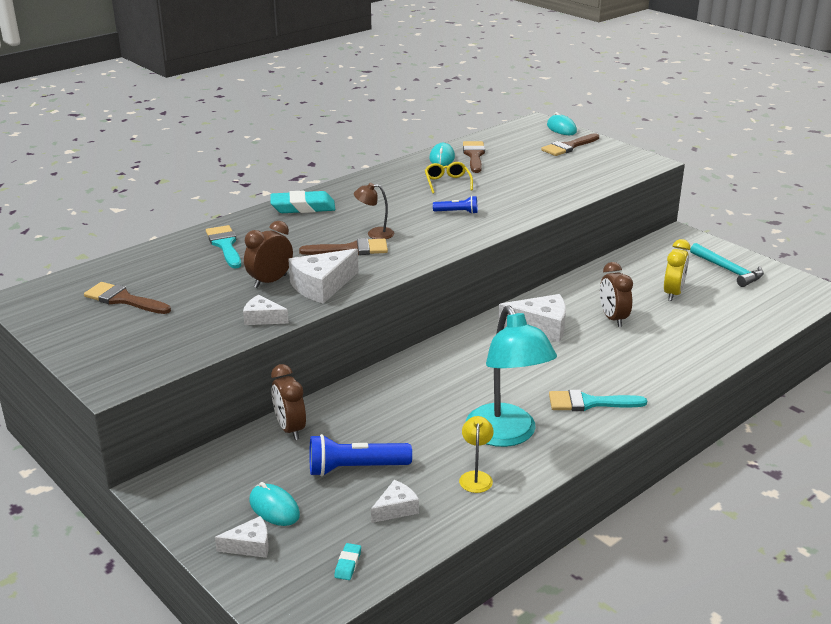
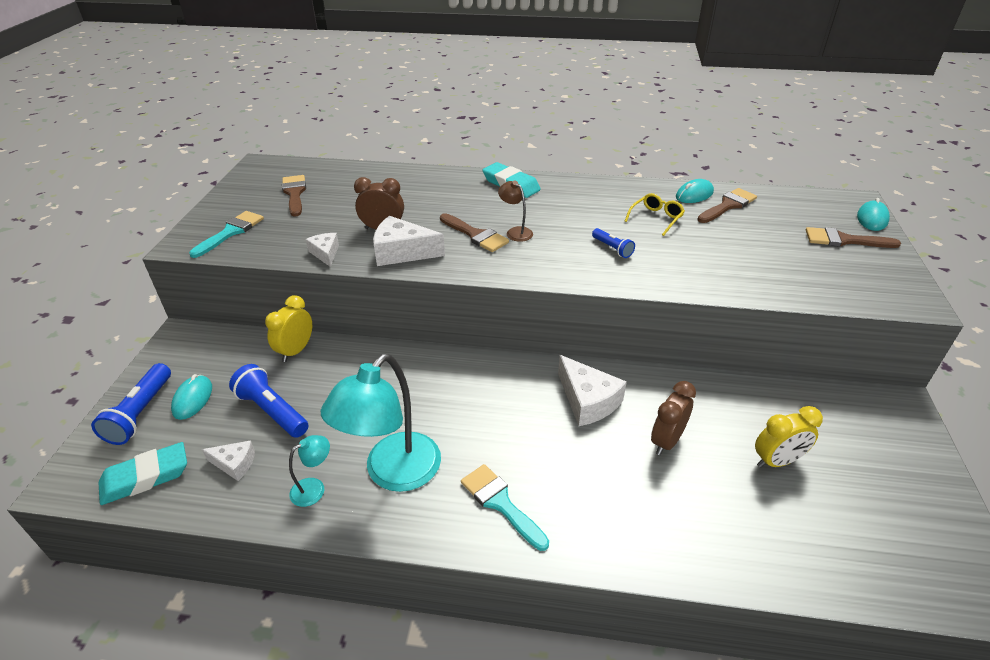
camera: 50 degrees right, 10 degrees up
turquoise brush [206,225,241,268] -> turquoise brush moved to [189,211,264,258]
white cheese [215,516,269,558] -> blue flashlight [91,363,171,445]
brown clock [271,364,306,440] -> yellow clock [265,295,312,362]
turquoise eraser [334,543,361,580] -> turquoise eraser [98,442,187,505], size x2.20
yellow lamp [459,416,494,493] -> turquoise lamp [289,435,330,507]
turquoise hammer [690,243,764,287] -> none

